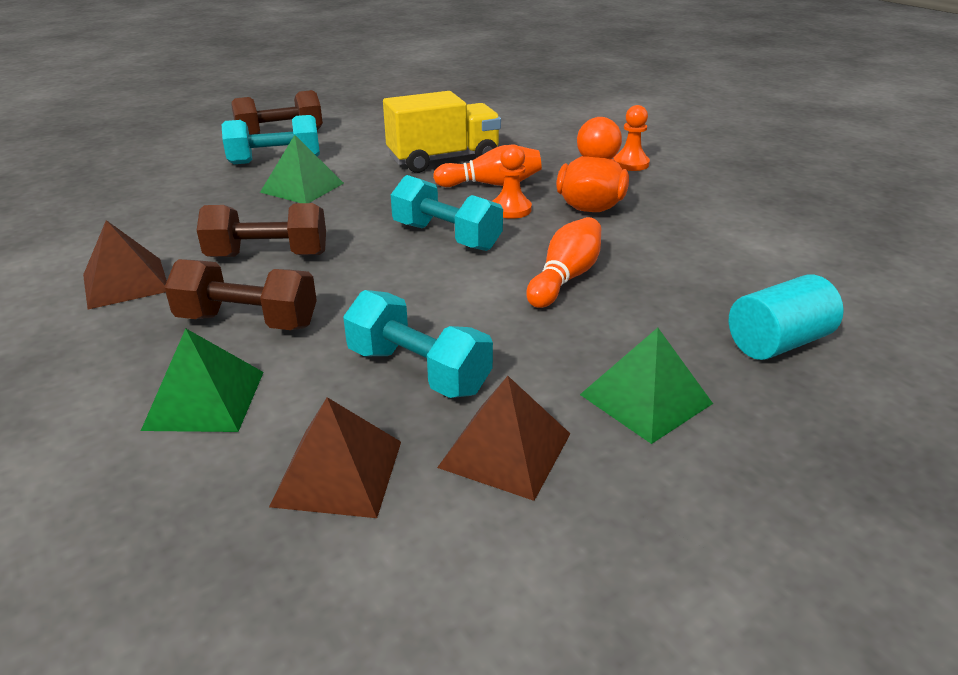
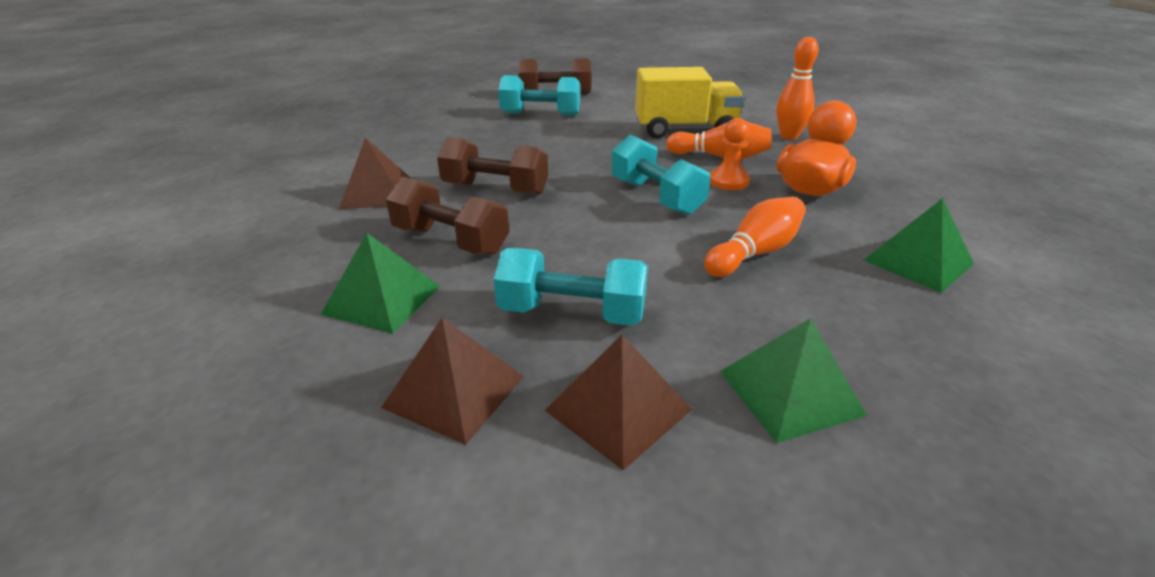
camera: 20 degrees right, 0 degrees up
green pyramid [260,135,344,203] -> green pyramid moved to [863,198,974,293]
turquoise dumbbell [343,290,493,398] -> turquoise dumbbell turned 45 degrees counterclockwise [494,248,648,326]
orange pawn [613,105,650,171] -> none
turquoise cylinder [729,274,844,360] -> none
none -> orange bowling pin [776,37,818,140]

